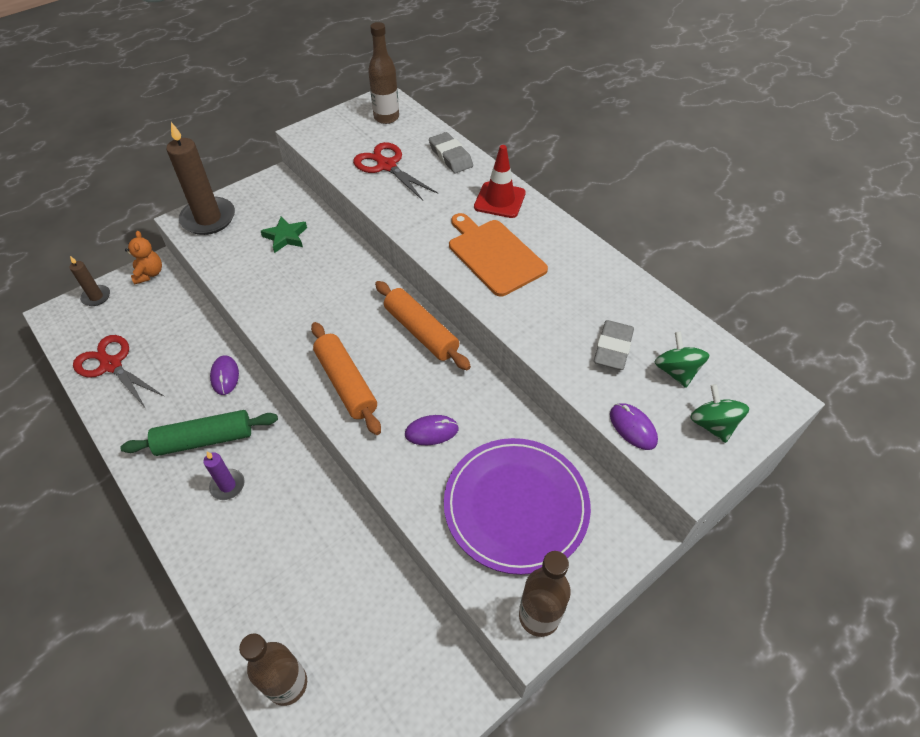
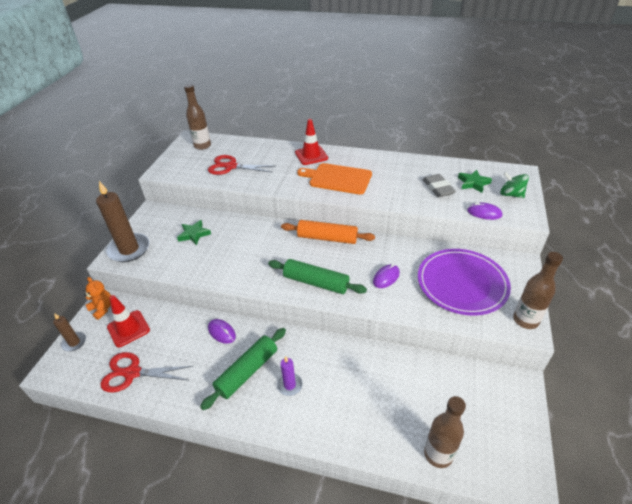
camera: 35 degrees left, 10 degrees down
orange rolling pin [311,322,381,435] -> green rolling pin [268,259,367,294]
grey eraser [429,132,473,173] -> none
green spinning top [654,332,709,388] -> green star [458,170,492,193]
none -> red traffic cone [107,295,150,348]

